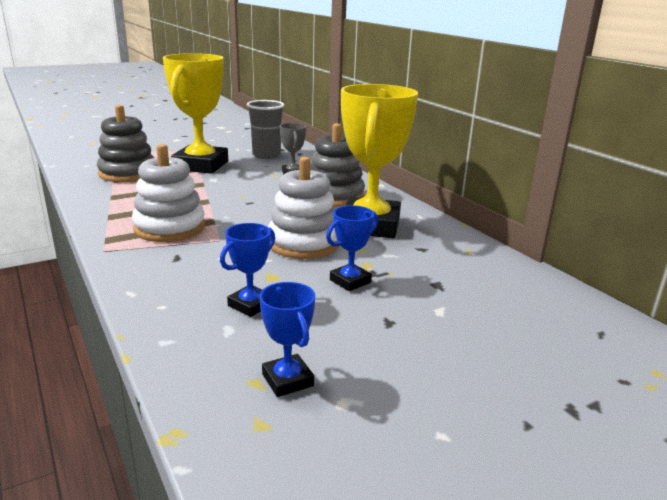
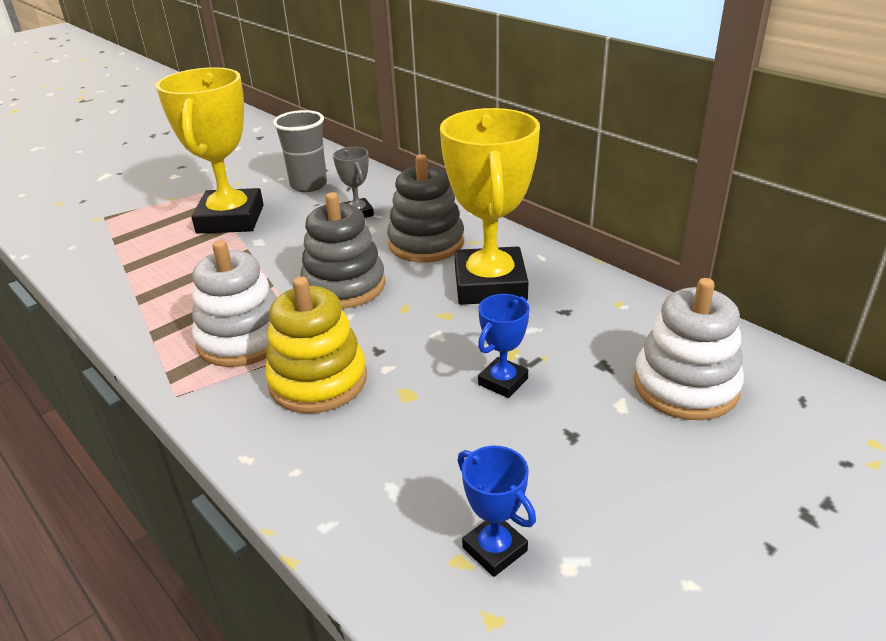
camera: 10 degrees left, 10 degrees up
grey stacking toy [97,105,154,182] -> grey stacking toy moved to [300,192,385,309]
blue trophy [220,223,275,317] -> none
white stacking toy [268,157,339,259] -> white stacking toy moved to [634,278,744,420]
none -> yellow stacking toy [265,277,367,413]

